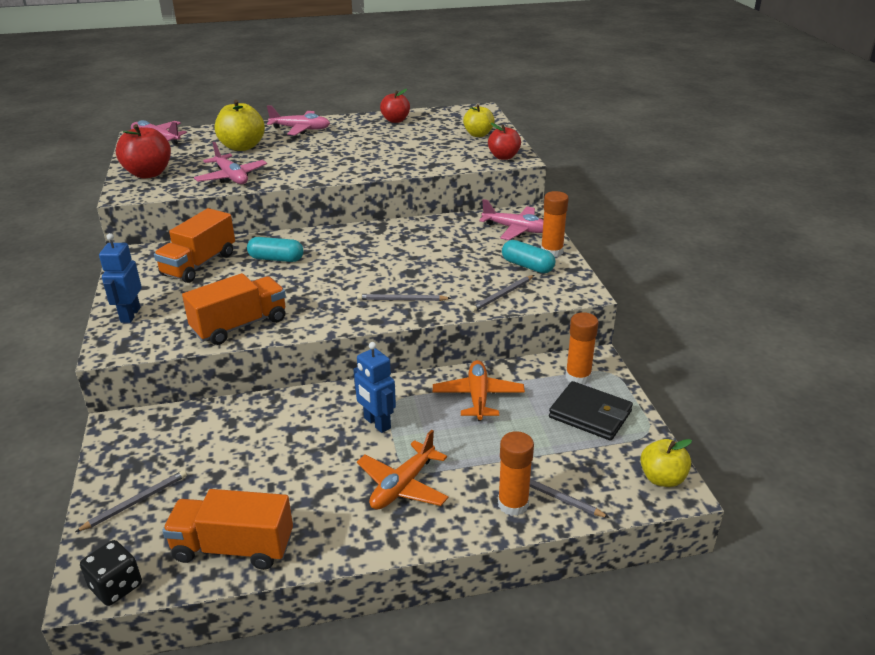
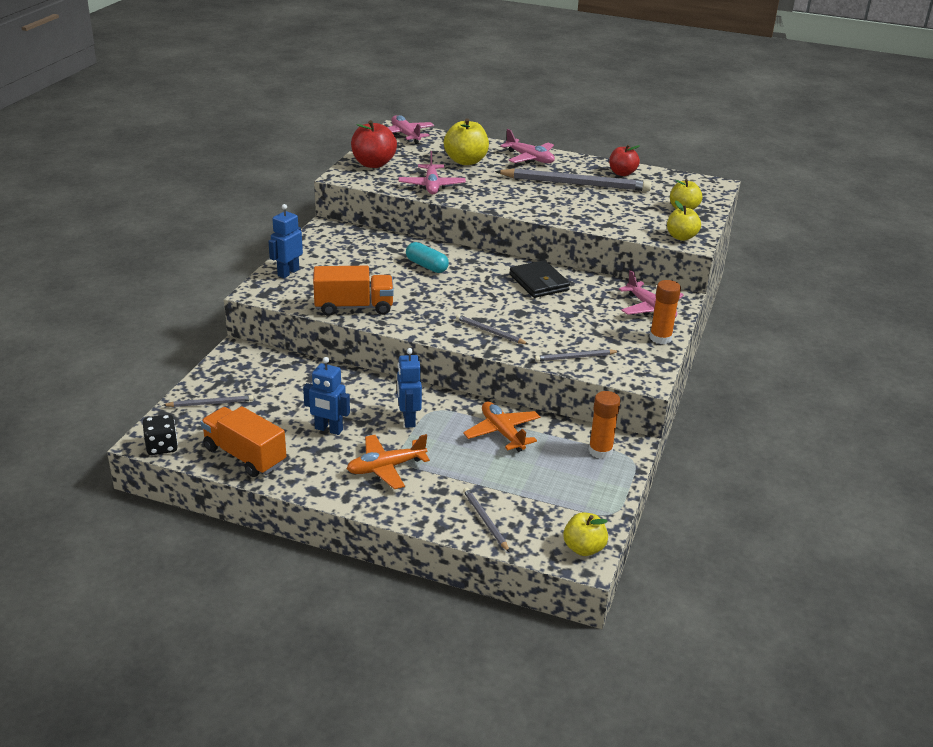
camera: 30 degrees right, 0 degrees up
orange truck [154,208,235,283] -> none
orange plane [433,360,525,421] -> orange plane turned 60 degrees counterclockwise [463,402,540,452]
red apple [488,123,521,160] -> yellow apple [667,200,701,241]
orange glue stick [498,431,534,516] -> none
turquoise capsule [502,240,555,273] -> none
black wallet [549,381,633,441] -> black wallet moved to [509,260,570,298]
none -> blue robot [303,357,350,435]
none -> grey pencil [495,168,651,191]

